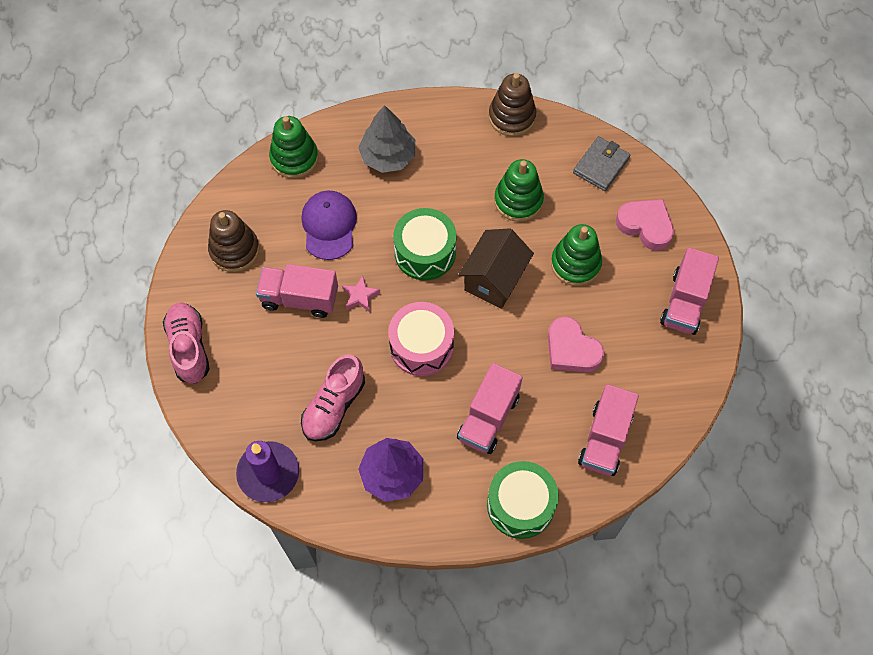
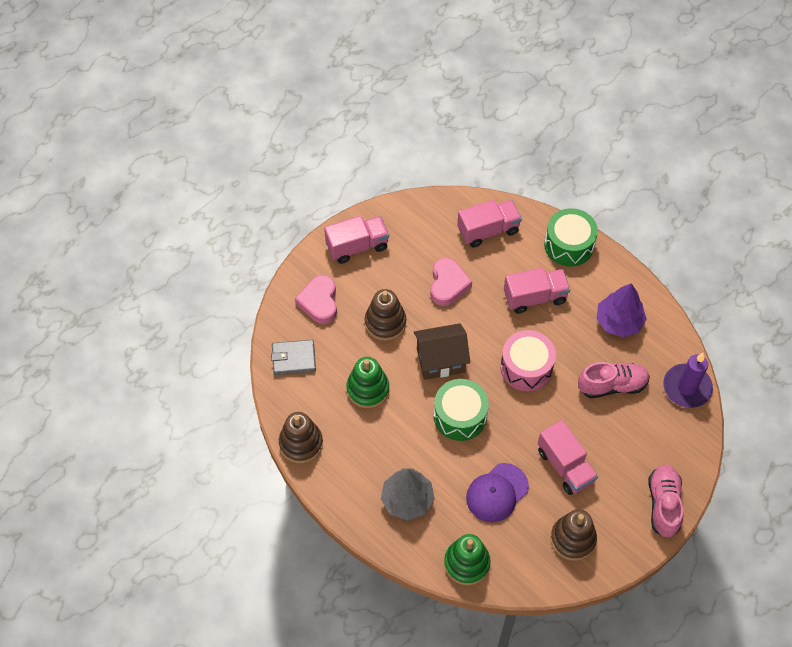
camera: 130 degrees left, 5 degrees down
pink shoe [163,302,210,384] -> pink shoe turned 150 degrees clockwise [648,464,684,538]
pink star [342,275,380,312] -> none
green stacking toy [551,224,602,286] -> brown stacking toy [365,289,406,341]

